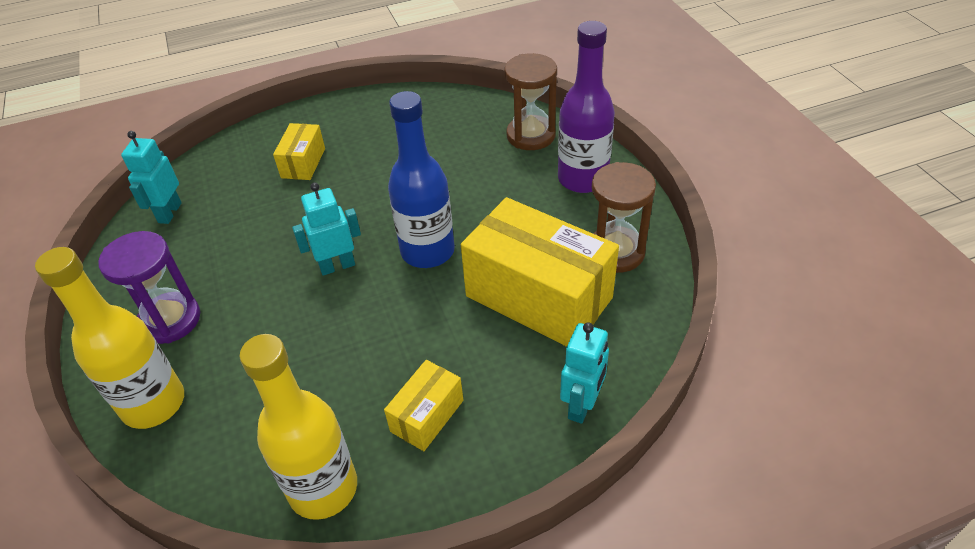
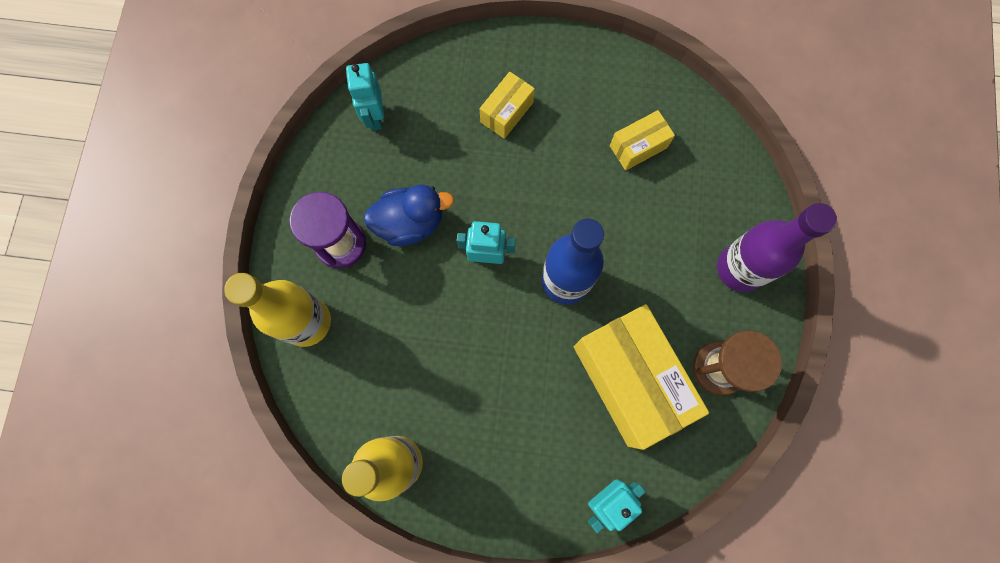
camera: 25 degrees right, 30 degrees up
turquoise robot [121,131,182,224] -> turquoise robot turned 45 degrees counterclockwise [346,63,384,131]
yellow box [384,360,463,451] -> yellow box moved to [610,110,675,171]
brown hourglass [504,53,557,150] -> none
none -> blue duck [364,185,454,246]

